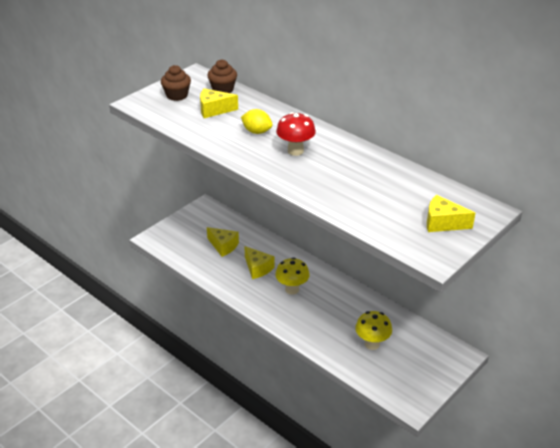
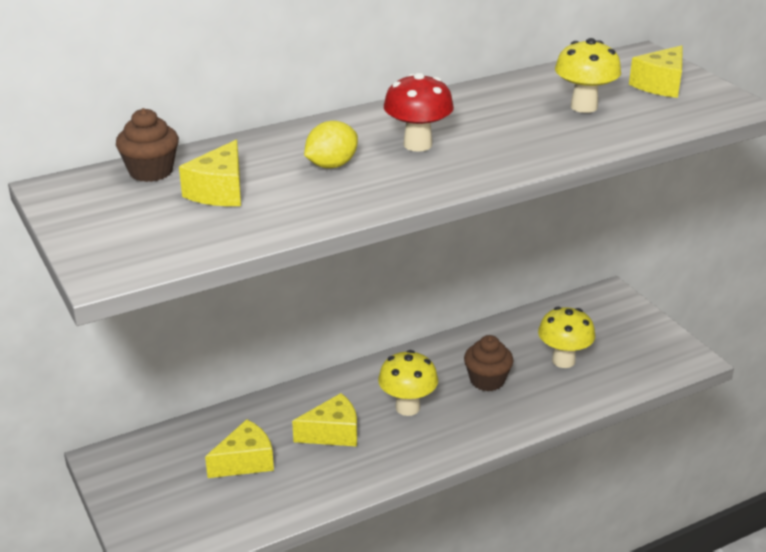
camera: 70 degrees left, 5 degrees down
brown cupcake [161,65,191,101] -> brown cupcake moved to [464,335,514,391]
none -> yellow mushroom [555,38,621,113]

